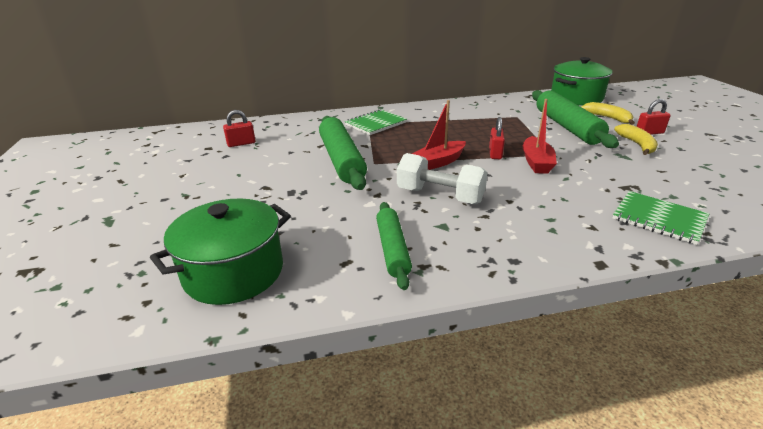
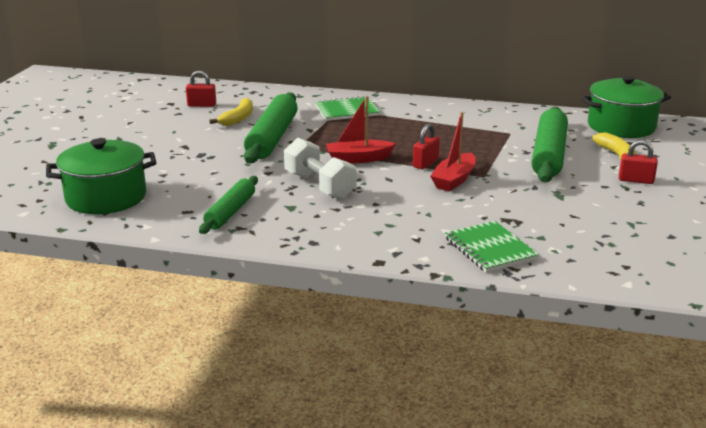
camera: 25 degrees right, 5 degrees down
yellow banana [614,124,658,155] -> yellow banana moved to [209,98,253,126]

